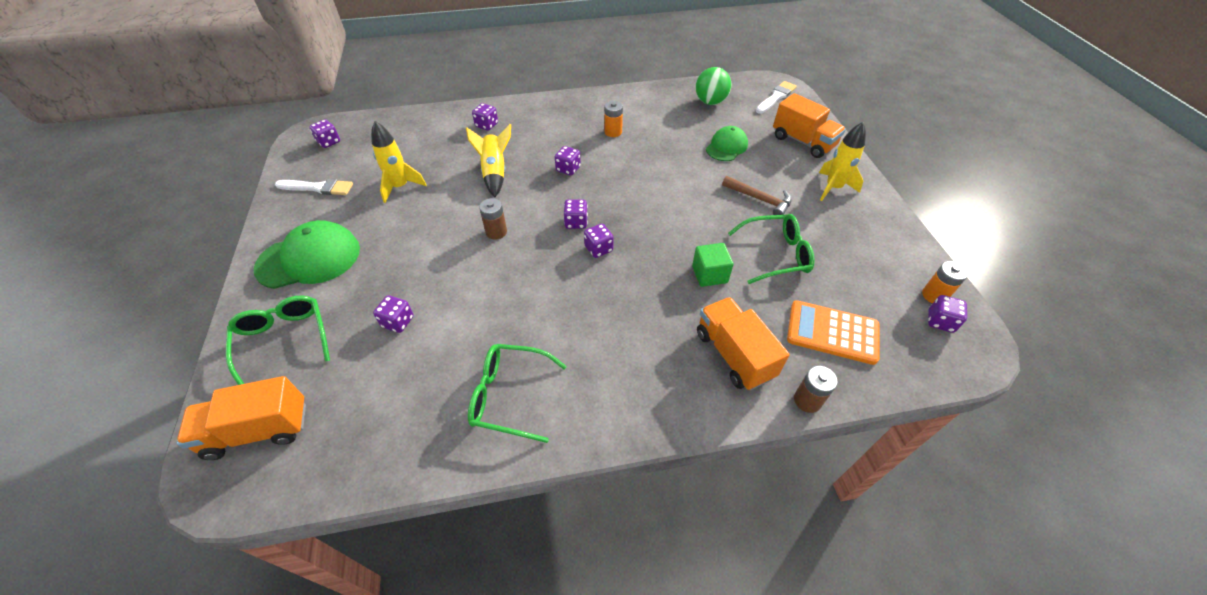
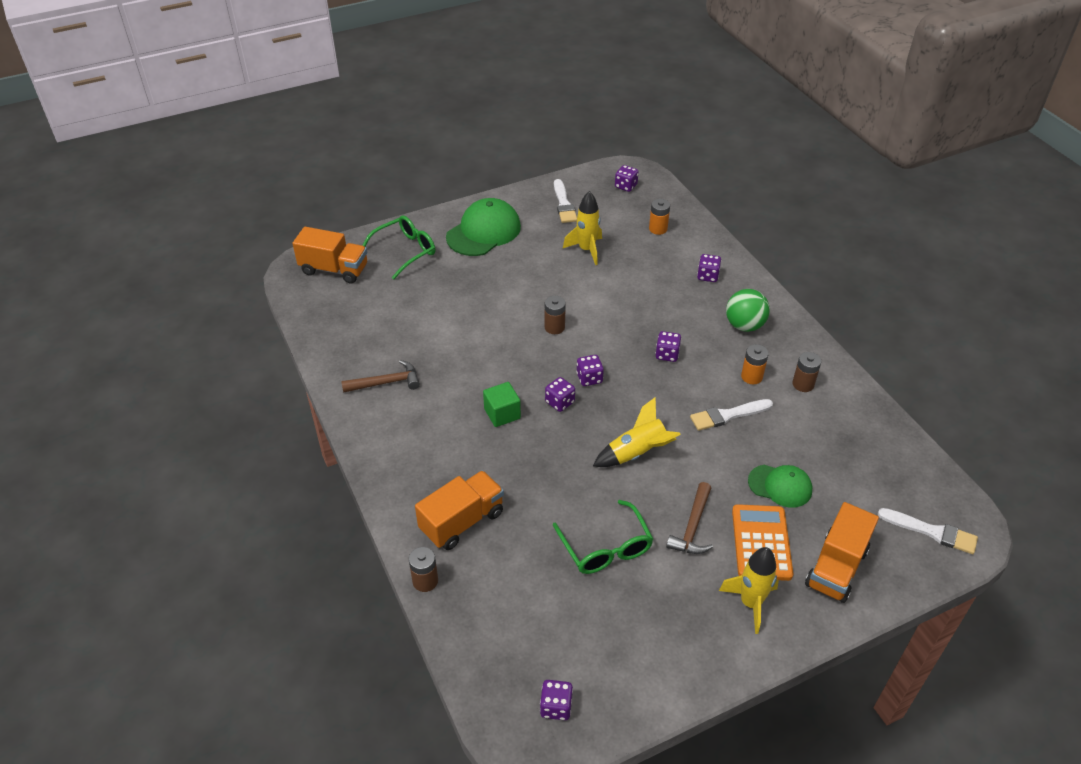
camera: 75 degrees right, 5 degrees down
orange truck [177,376,306,460] -> orange truck turned 135 degrees clockwise [292,227,367,283]
green cap [253,220,360,289] -> green cap turned 105 degrees counterclockwise [446,198,521,256]
purple dice [373,295,414,333] -> none
yellow rocket [466,124,511,198] -> yellow rocket moved to [593,397,681,467]
green glasses [468,344,567,443] -> brown hammer [341,360,420,393]
green cube [692,243,734,287] -> green cube moved to [483,382,521,427]
green ball [696,67,731,105] -> green ball moved to [726,289,770,332]
orange calculator [787,300,879,365] -> orange calculator moved to [732,504,793,581]
orange battery [922,261,968,303] -> orange battery moved to [649,199,670,235]
none -> white brush [690,399,773,431]
none -> brown battery [792,352,821,392]

